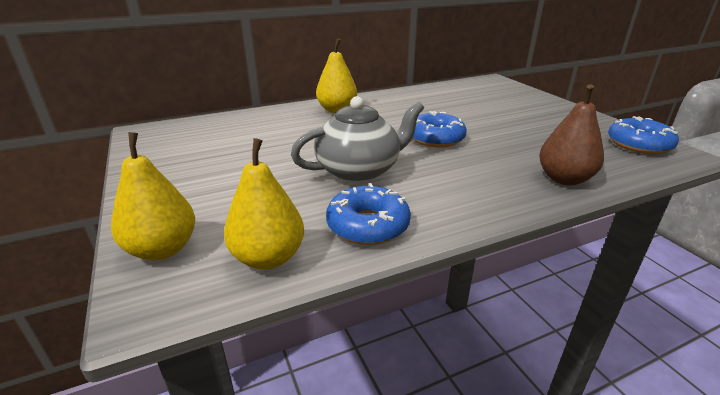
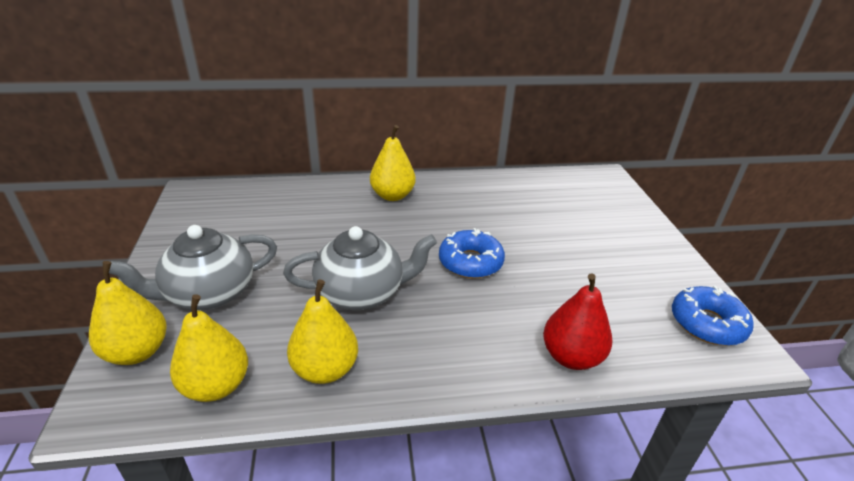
camera: 15 degrees right, 5 degrees up
blue donut [326,183,411,245] -> yellow pear [287,279,358,384]
brown pear [539,85,604,185] -> red pear [543,273,612,370]
none -> grey teapot [109,225,277,310]

